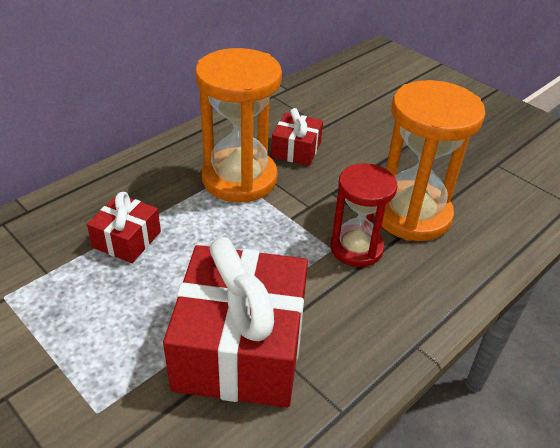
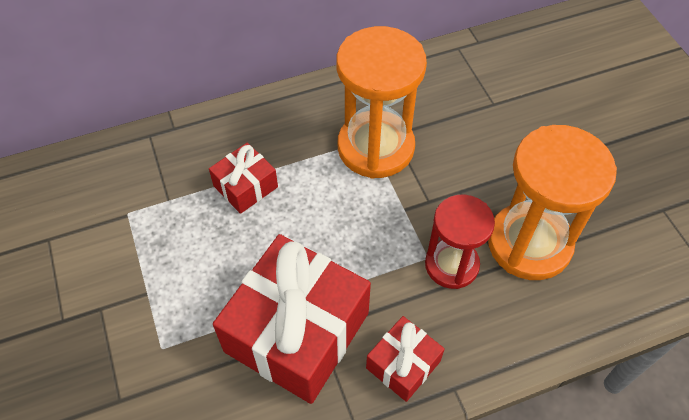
camera: 25 degrees right, 15 degrees up
red gift [271,108,323,166] -> red gift moved to [366,316,445,402]

